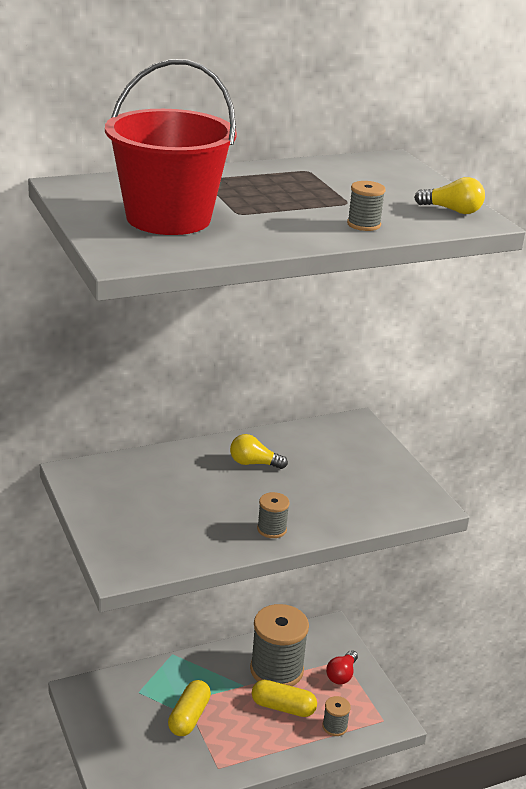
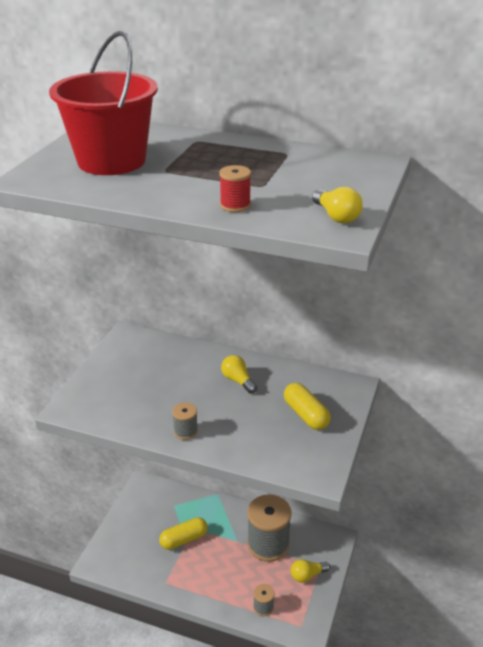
camera: 45 degrees right, 5 degrees up
yellow capsule [252,680,317,717] -> yellow capsule moved to [284,383,331,430]
red light bulb [326,650,358,685] -> yellow light bulb [291,559,330,583]
grey spool [347,181,386,231] -> red spool [219,165,251,212]

